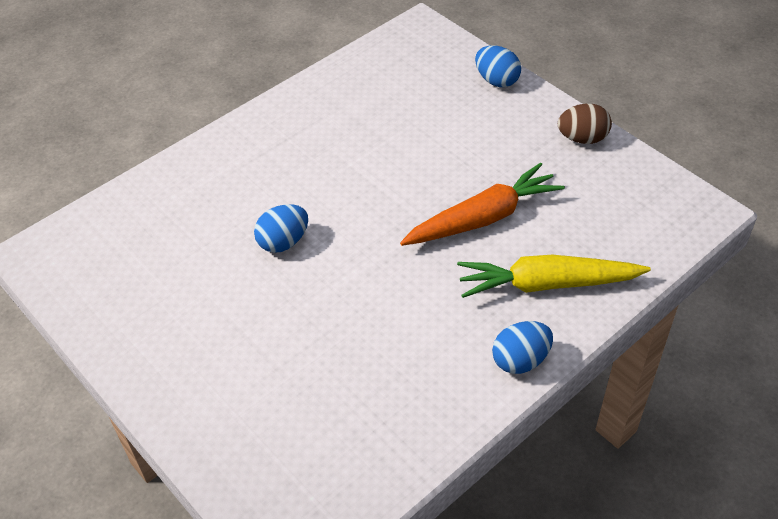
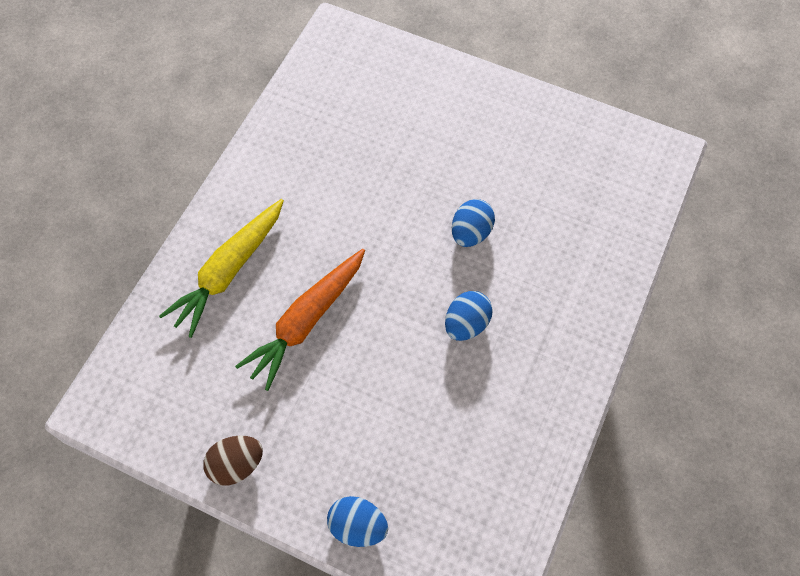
camera: 155 degrees right, 15 degrees up
yellow carrot [457,254,651,298] -> yellow carrot turned 150 degrees clockwise [159,199,284,338]
blue egg [492,321,553,374] -> blue egg moved to [445,291,493,341]

